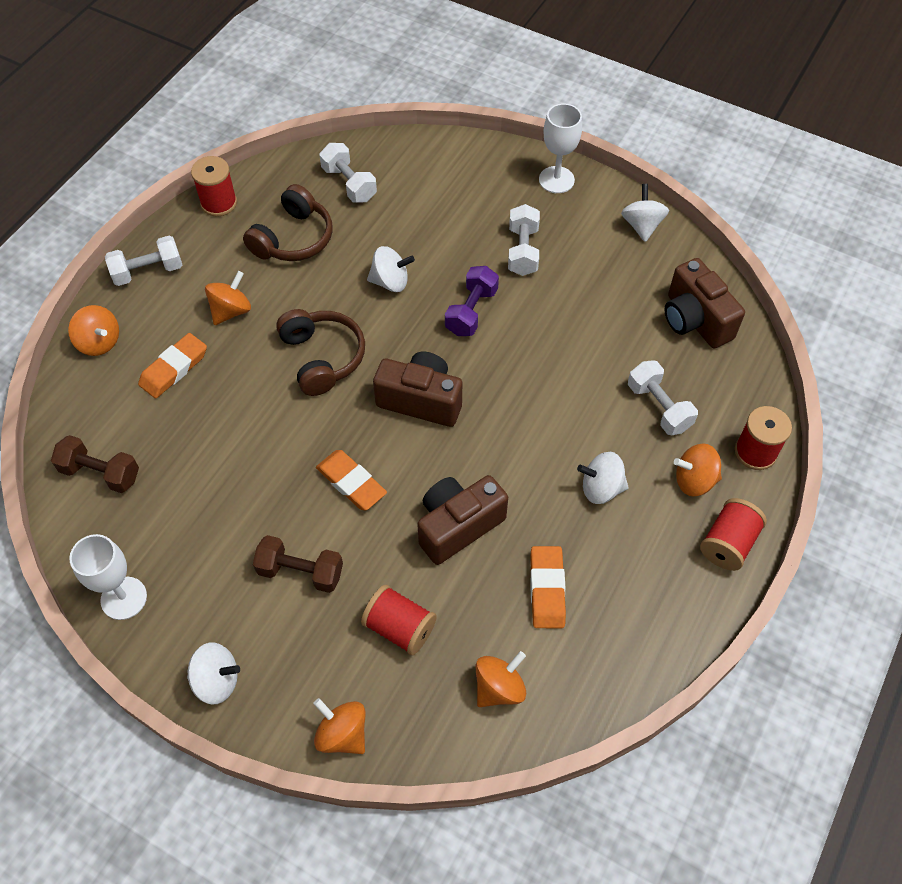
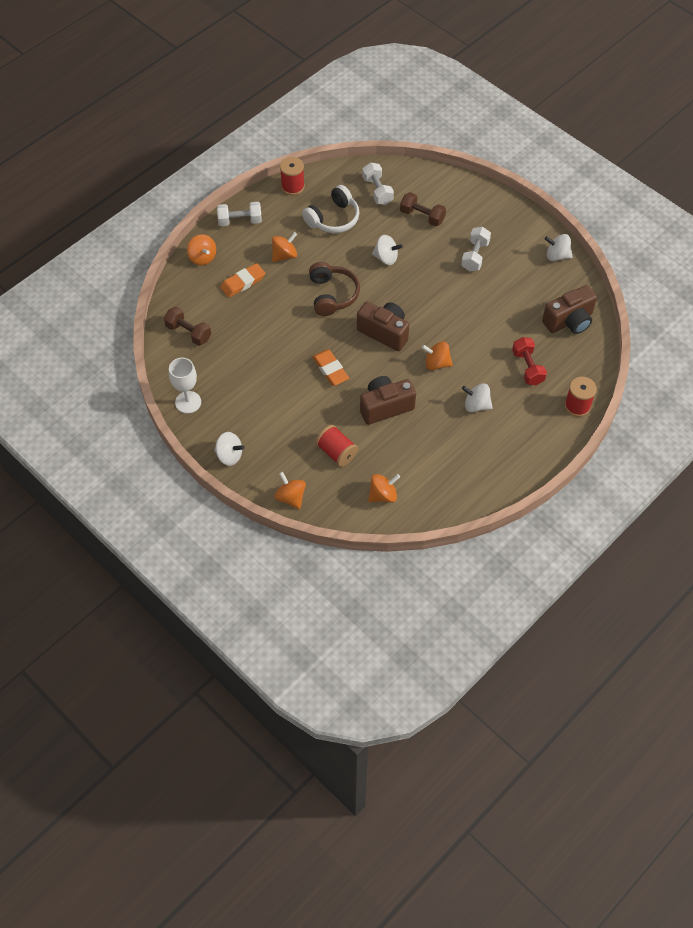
camera: 15 degrees right, 0 degrees up
brown headphones [243,184,333,261] -> white headphones [302,185,359,233]
brown dumbbell [253,535,343,593] -> brown dumbbell moved to [400,192,446,227]
purple dumbbell [445,266,499,336] -> none
orange eraser [530,546,566,628] -> none
white goblet [539,104,582,193] -> none
white spinning top [621,184,669,242] -> white spinning top turned 90 degrees counterclockwise [545,234,573,261]
white dumbbell [628,360,698,435] -> red dumbbell [512,337,547,385]
brown camera [665,258,745,348] -> brown camera turned 105 degrees counterclockwise [542,285,597,334]
orange spinning top [674,444,722,496] -> orange spinning top moved to [422,341,453,370]
red spool [700,498,767,571] -> none

